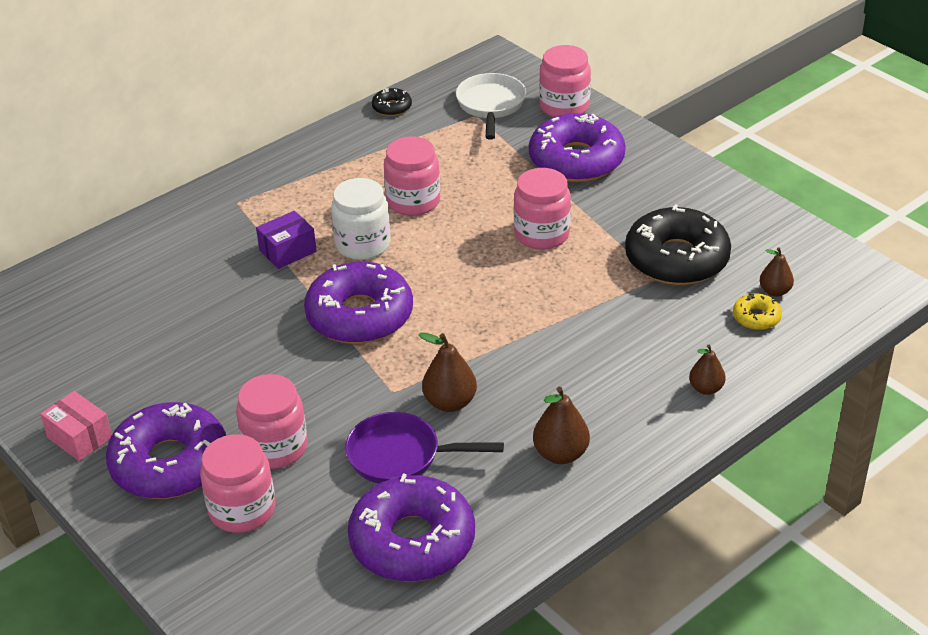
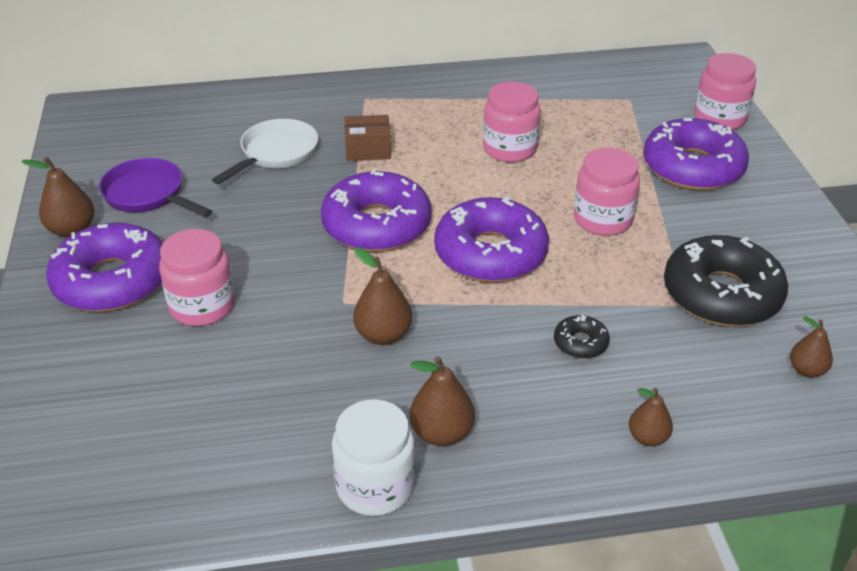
camera: 30 degrees right, 0 degrees up
pink box [40,391,112,461] -> brown pear [21,157,94,238]
pink jar [200,434,275,533] -> none
purple box [256,211,317,269] -> brown box [345,115,391,161]
white jar [331,178,391,260] -> white jar moved to [332,399,415,516]
purple pan [345,412,504,484] -> purple pan moved to [99,158,212,217]
purple donut [348,474,475,582] -> purple donut moved to [434,197,549,282]
black donut [372,88,412,116] -> black donut moved to [554,315,610,359]
white pan [456,73,526,140] -> white pan moved to [212,119,318,184]
yellow donut [733,293,782,330] -> none

